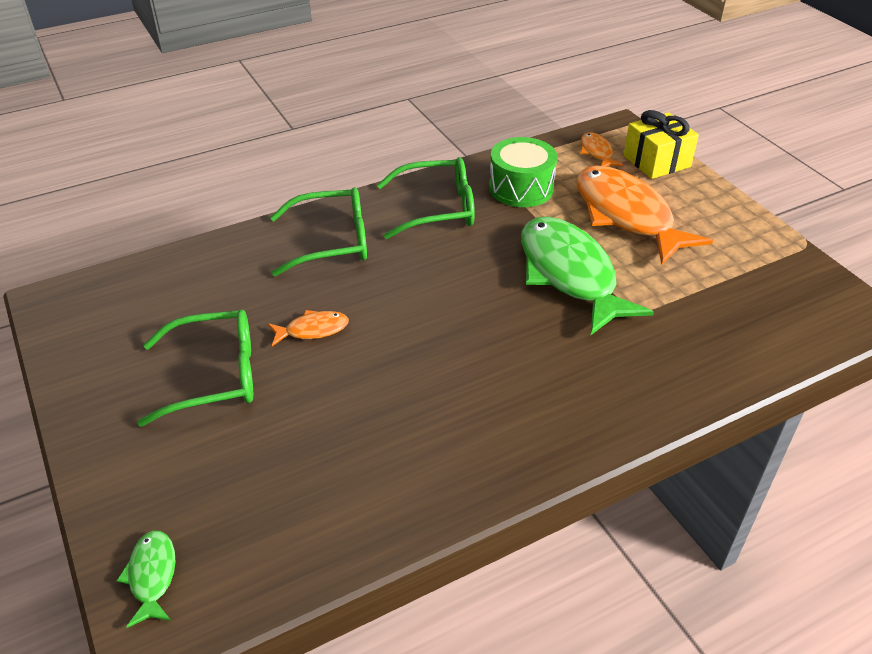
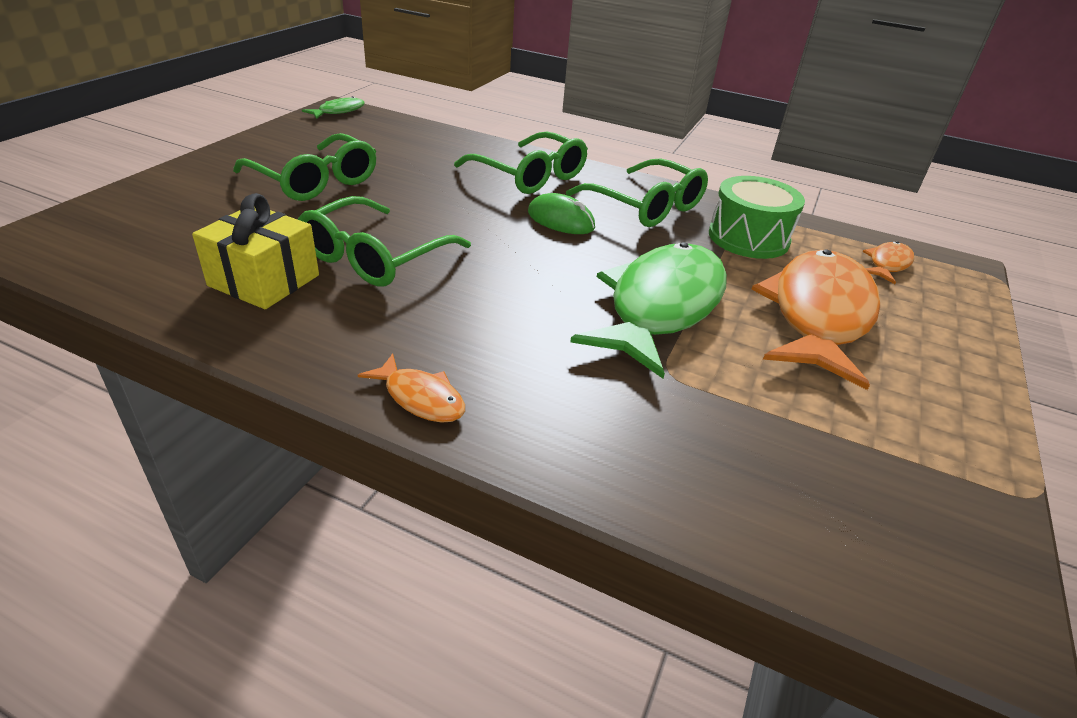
camera: 50 degrees right, 5 degrees down
green fish [117,530,176,628] -> green fish moved to [302,96,365,119]
orange fish [268,310,349,346] -> orange fish moved to [358,353,465,423]
yellow gift [623,110,699,179] -> yellow gift moved to [192,193,319,309]
none -> green glasses [298,196,471,287]
none -> green mouse [528,193,595,234]

